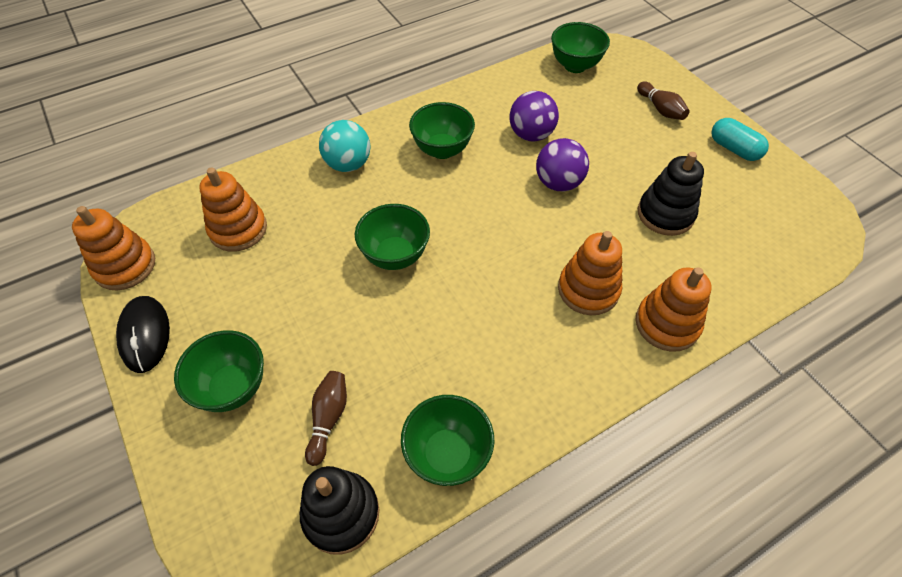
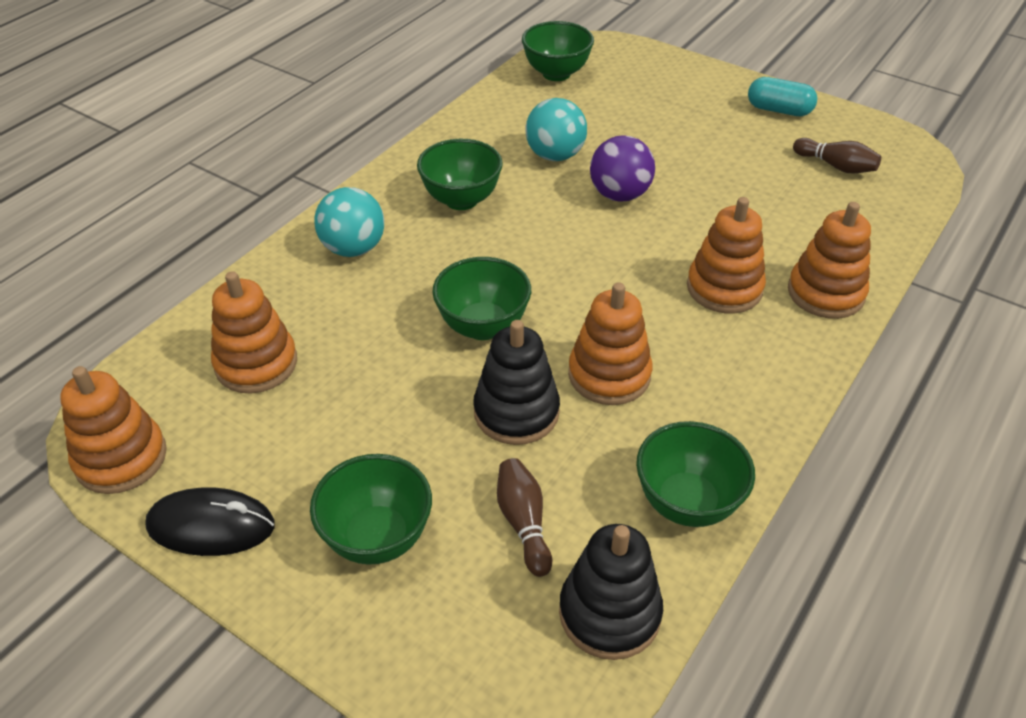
camera: 25 degrees left, 10 degrees down
black mouse [116,296,170,373] -> black mouse turned 45 degrees counterclockwise [145,488,275,556]
purple ball [510,91,559,141] -> turquoise ball [526,98,587,161]
brown bowling pin [637,81,690,120] -> brown bowling pin moved to [793,138,881,173]
black stacking toy [638,152,704,236] -> black stacking toy moved to [473,320,560,445]
none -> orange stacking toy [568,282,653,405]

